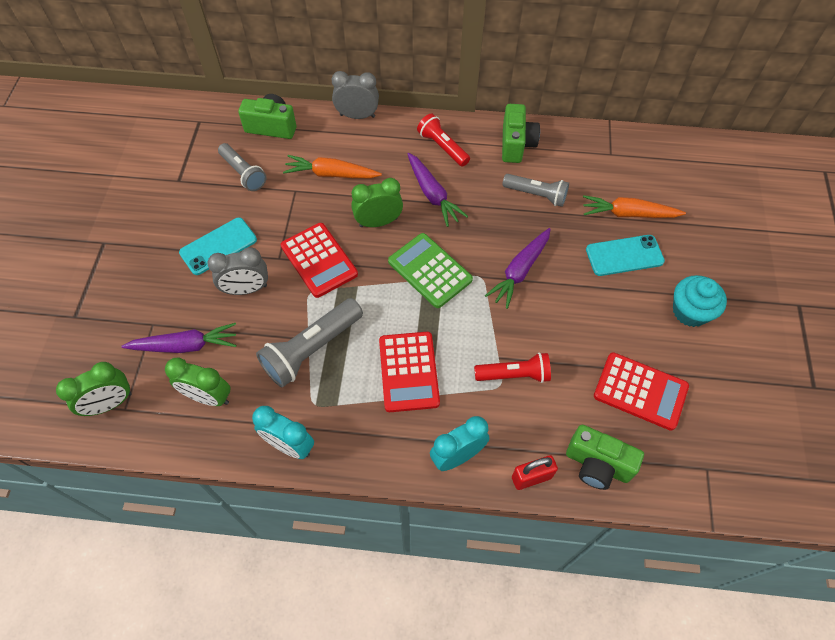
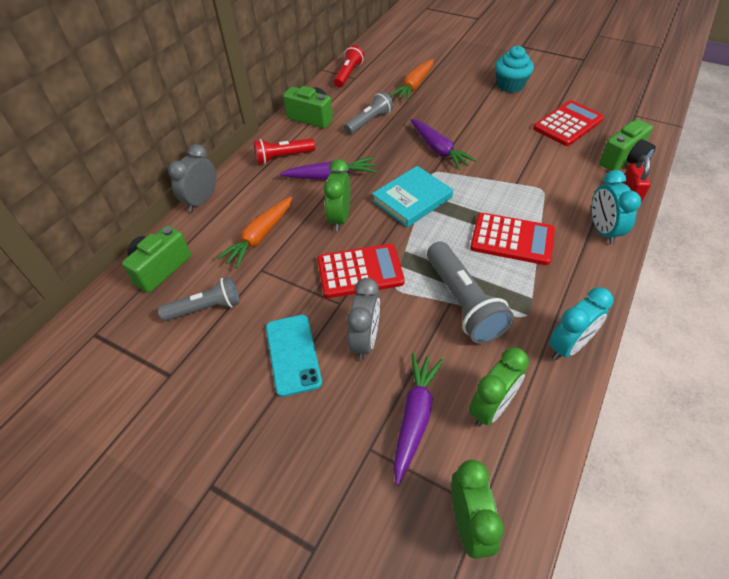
camera: 65 degrees left, 10 degrees down
green calculator [388,233,473,308] -> turquoise book [372,166,453,227]
red flashlight [474,352,551,383] -> red flashlight moved to [334,45,364,88]
turquoise phone [586,235,665,276] -> none

